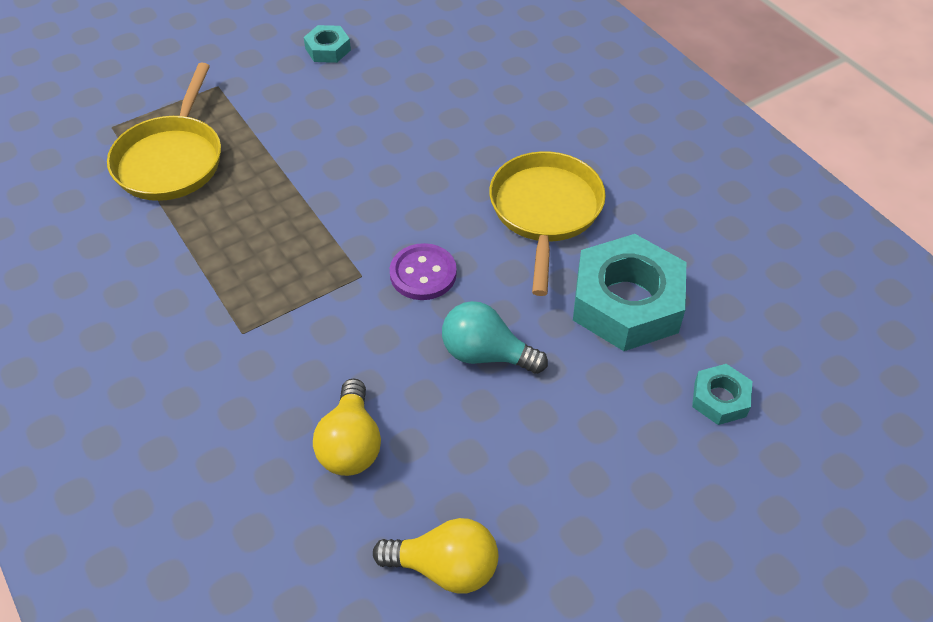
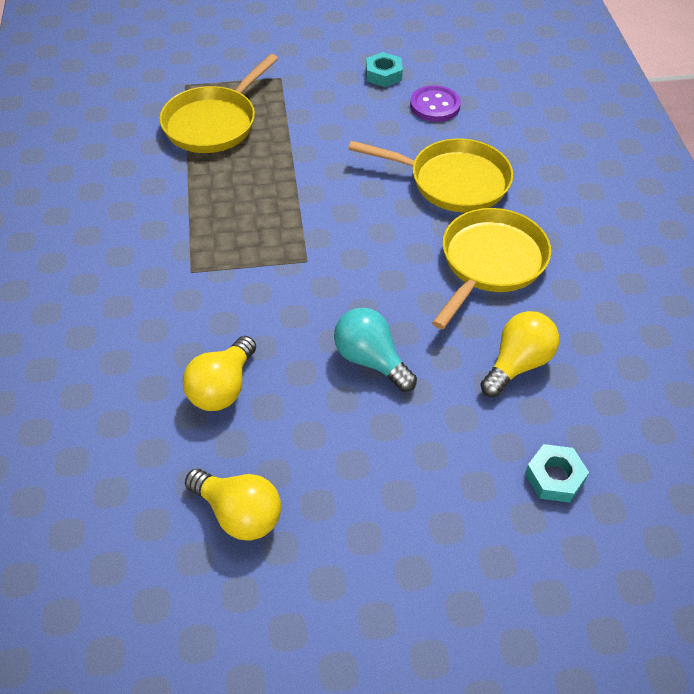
camera: 25 degrees right, 0 degrees up
purple button [390,243,457,300] -> purple button moved to [410,85,461,122]
turquoise nut [573,234,686,351] -> yellow light bulb [480,311,559,397]
none -> yellow pan [348,138,513,212]

